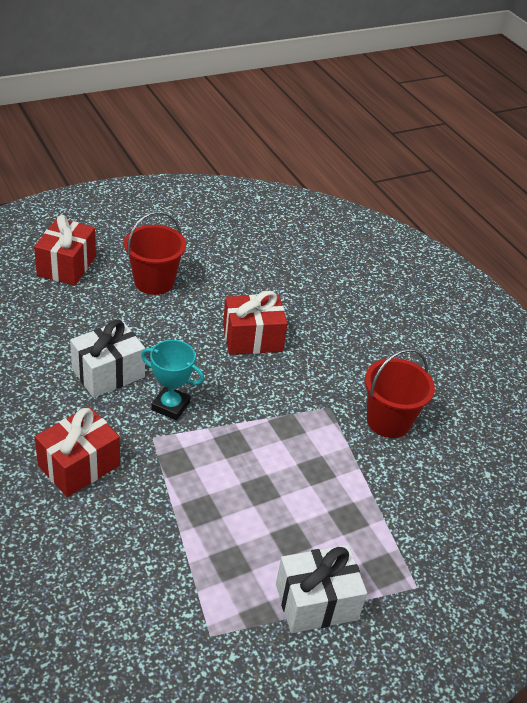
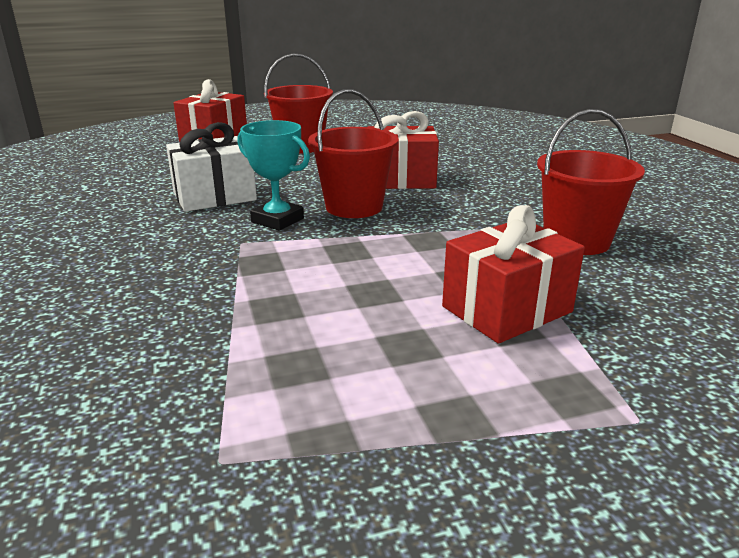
camera: 15 degrees right, 15 degrees down
red gift [35,407,120,497] -> red gift moved to [442,205,585,344]
white gift [276,545,367,633] -> none
none -> red bucket [308,89,398,218]

